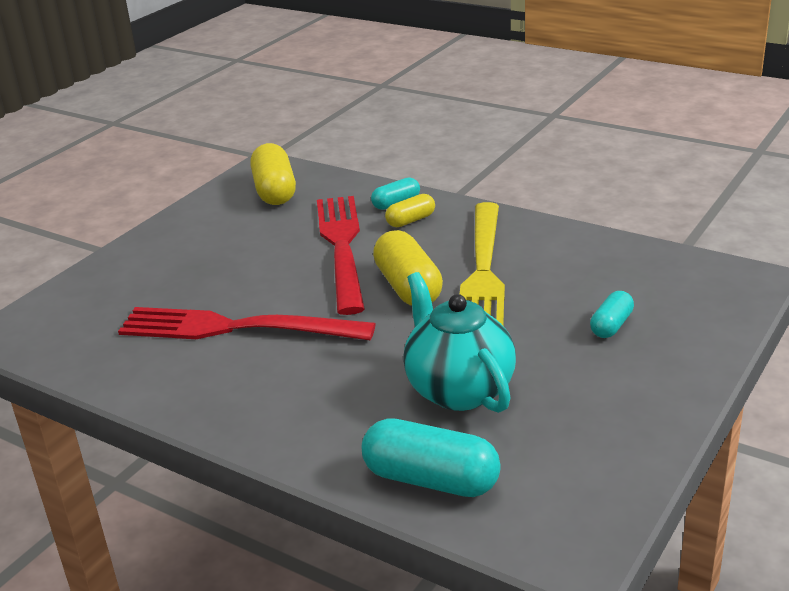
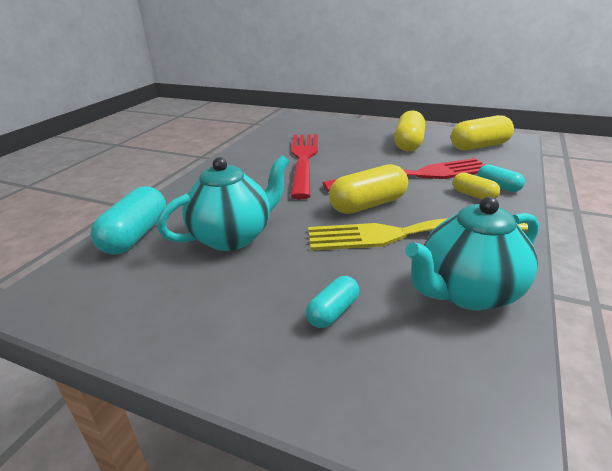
camera: 80 degrees right, 0 degrees up
turquoise capsule [590,291,634,338] -> turquoise capsule turned 75 degrees counterclockwise [306,276,359,328]
none -> yellow capsule [394,110,425,151]
none -> turquoise teapot [405,197,539,311]

